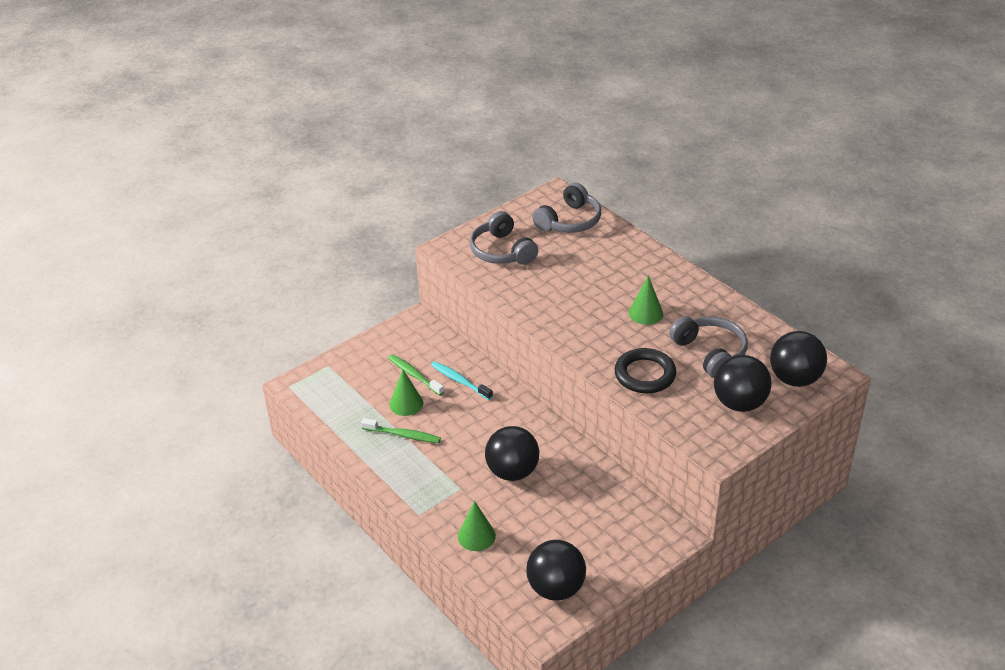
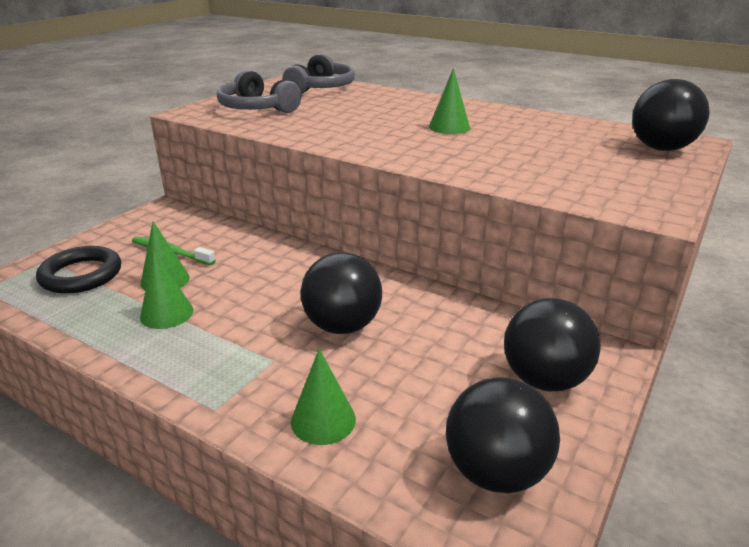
camera: 20 degrees left, 10 degrees down
green toothbrush [361,418,441,443] -> green cone [140,251,194,329]
turquoise toothbrush [431,361,493,400] -> none
black ring [615,348,676,393] -> black ring moved to [36,246,121,294]
grey headphones [669,316,748,378] -> none
black ball [714,355,772,412] -> black ball moved to [504,298,601,391]

